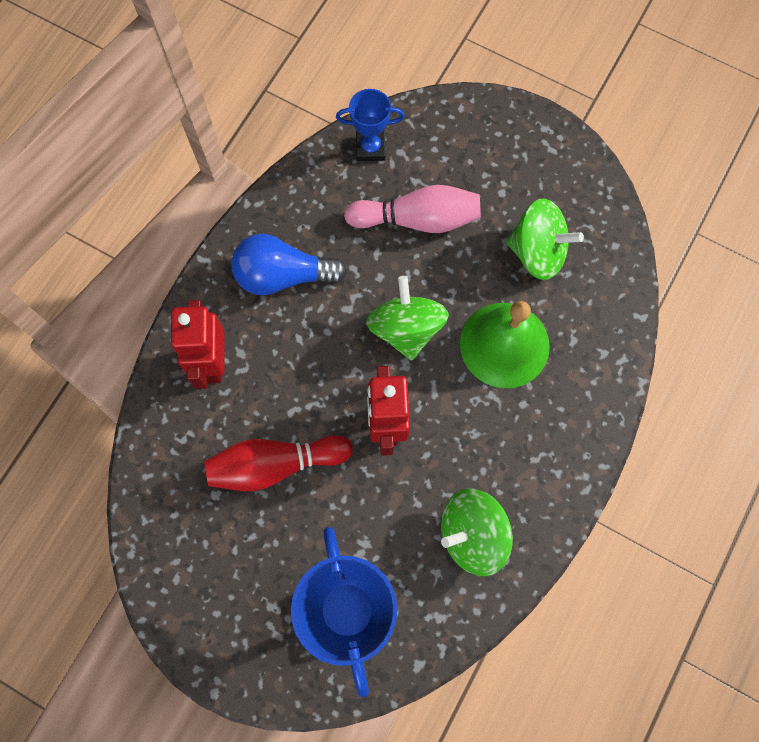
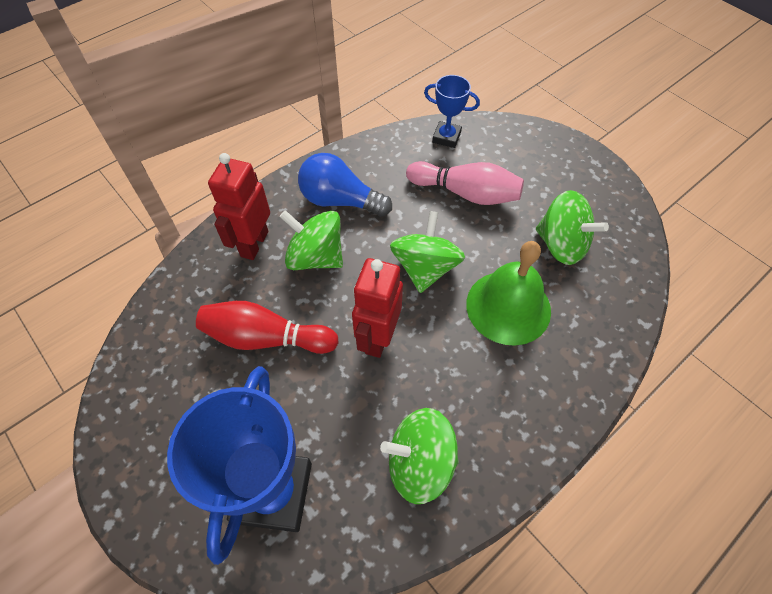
camera: 20 degrees right, 15 degrees down
none -> green spinning top [280,210,343,270]

